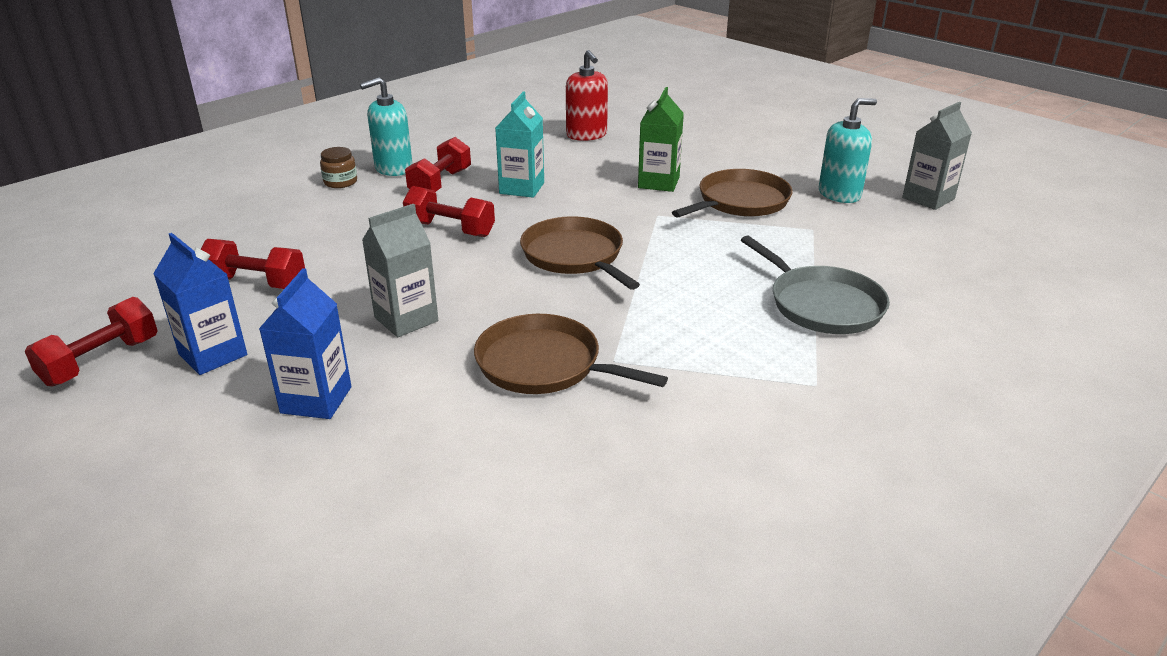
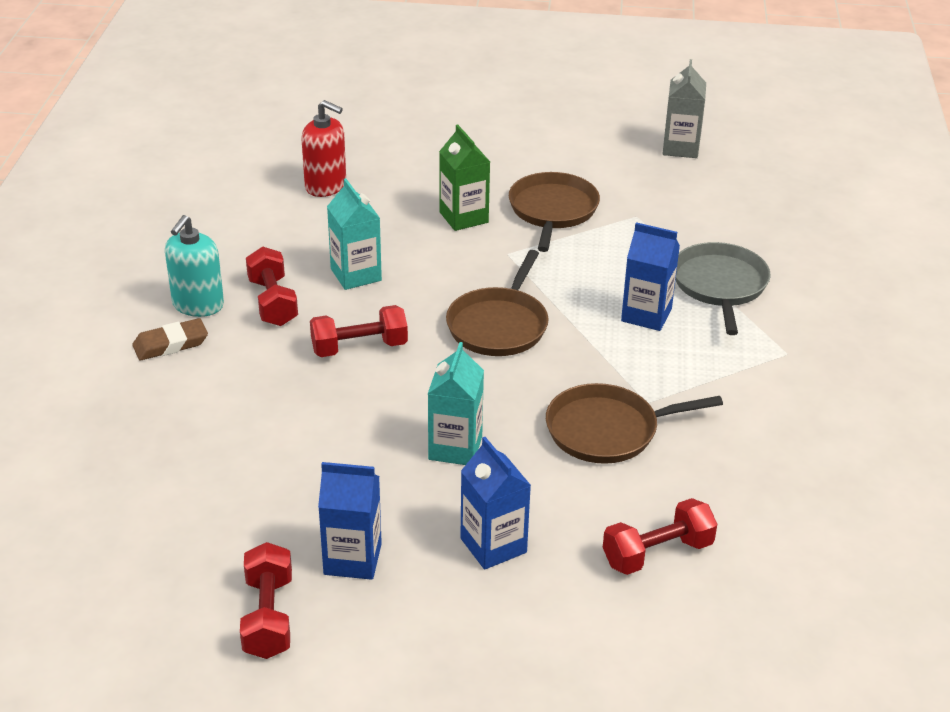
camera: 40 degrees left, 5 degrees up
red dumbbell [201,239,305,289] -> red dumbbell moved to [603,498,717,575]
brown jar [320,147,357,188] -> brown eraser [132,318,208,361]
grey carton [362,204,438,337] -> turquoise carton [428,342,484,465]
brown pan [520,216,640,290] -> brown pan turned 90 degrees counterclockwise [446,250,549,356]
grey pan [741,236,890,334] -> grey pan turned 105 degrees counterclockwise [676,242,771,335]
turquoise soap dispenser [819,98,877,203] -> none
none -> blue carton [621,222,680,331]

